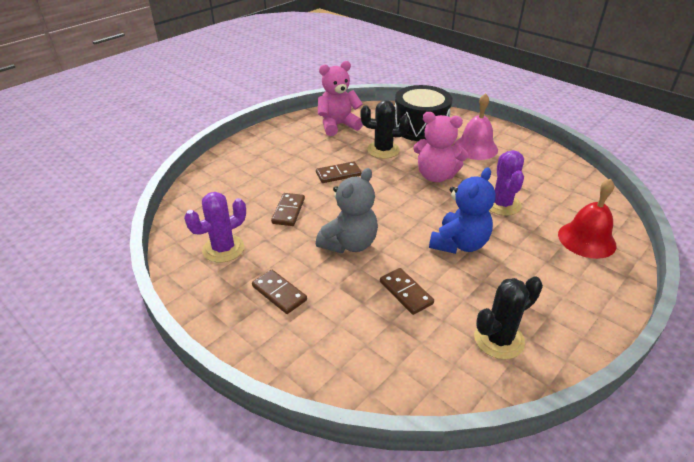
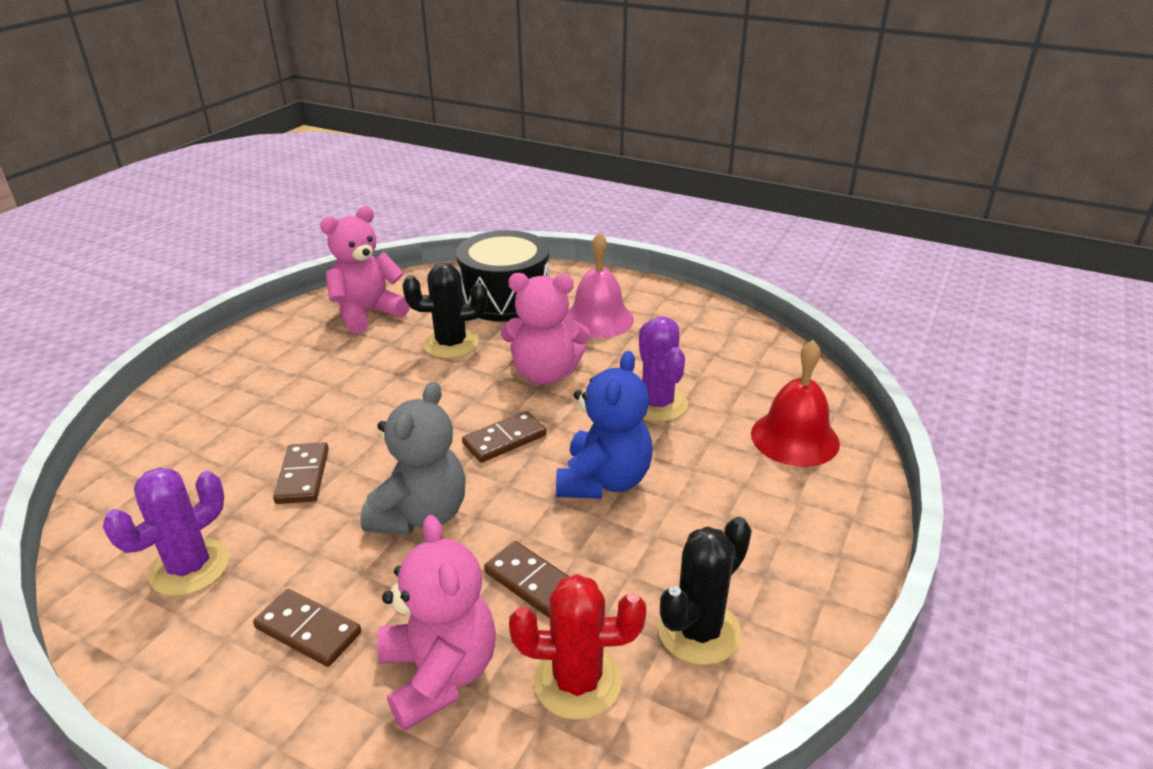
camera: 15 degrees left, 5 degrees down
brown domino [316,161,362,183] -> brown domino moved to [462,411,546,463]
none -> pink teddy bear [377,515,496,731]
none -> red cactus [509,574,646,720]

